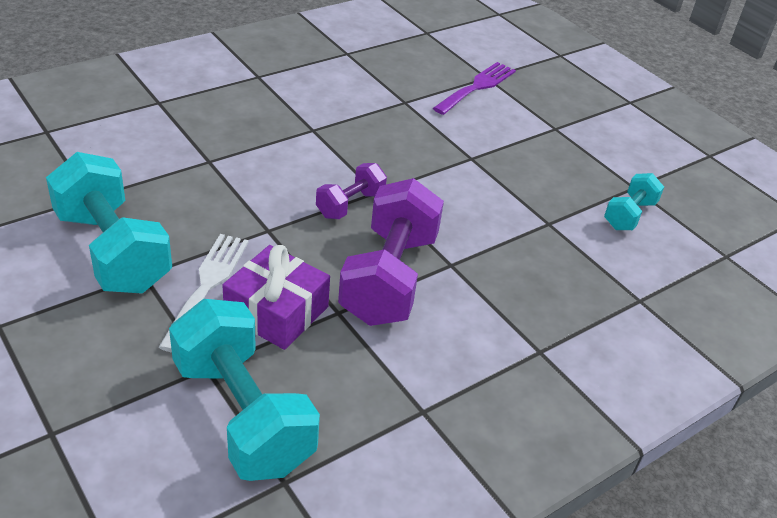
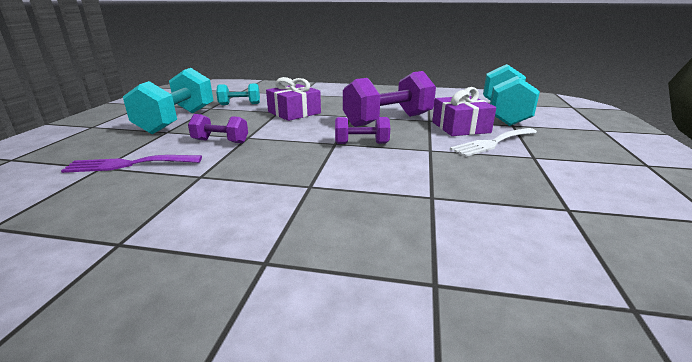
camera: 130 degrees left, 15 degrees down
turquoise dumbbell [46,152,172,293] -> turquoise dumbbell moved to [123,68,213,134]
none -> purple dumbbell [188,114,248,143]
none -> purple gift [266,77,321,121]

